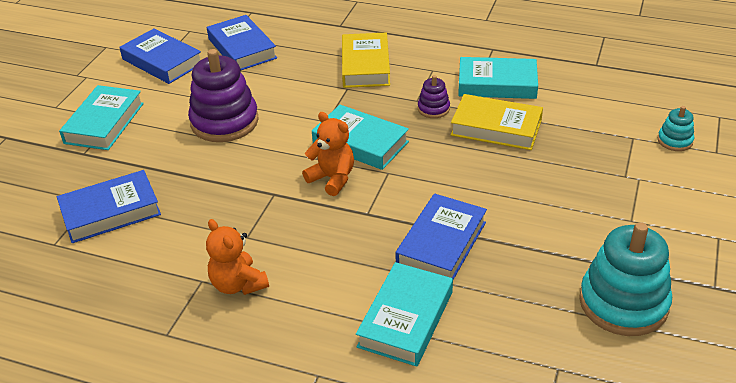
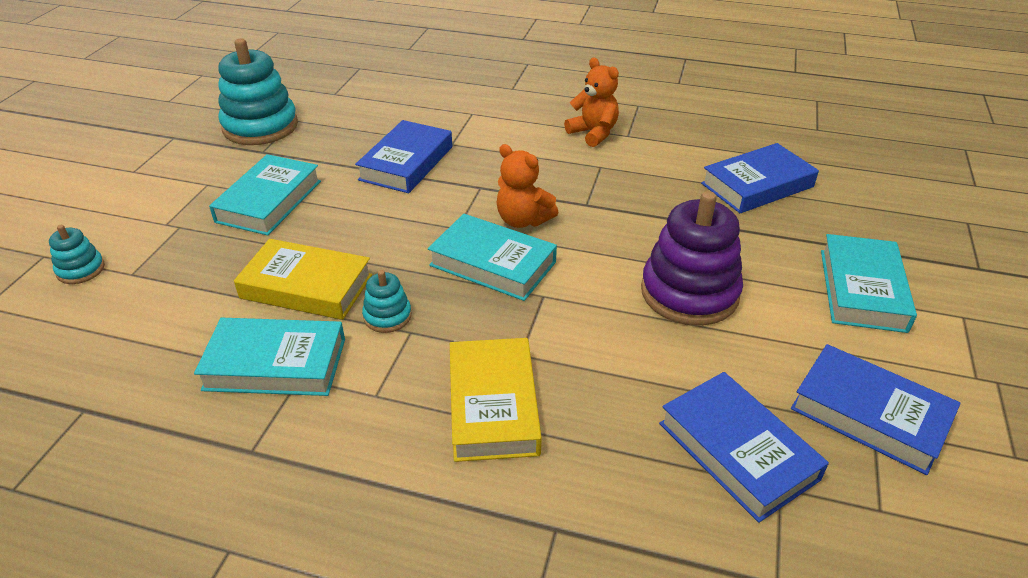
camera: 175 degrees right, 0 degrees up
turquoise book [356,262,453,367] -> turquoise book moved to [209,154,321,235]
purple stacking toy [418,75,450,118] -> turquoise stacking toy [362,270,412,333]

